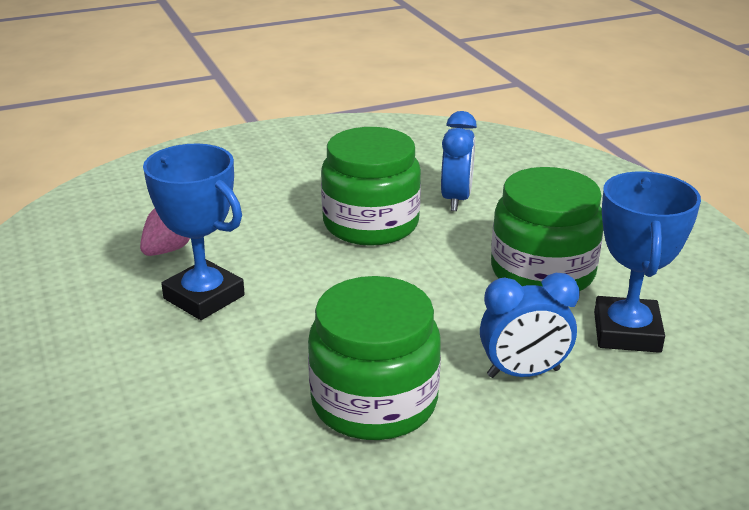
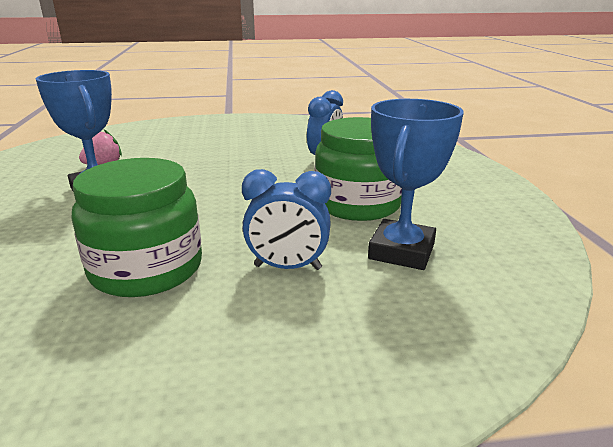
camera: 15 degrees right, 5 degrees down
green jar [321,127,421,246] -> none

